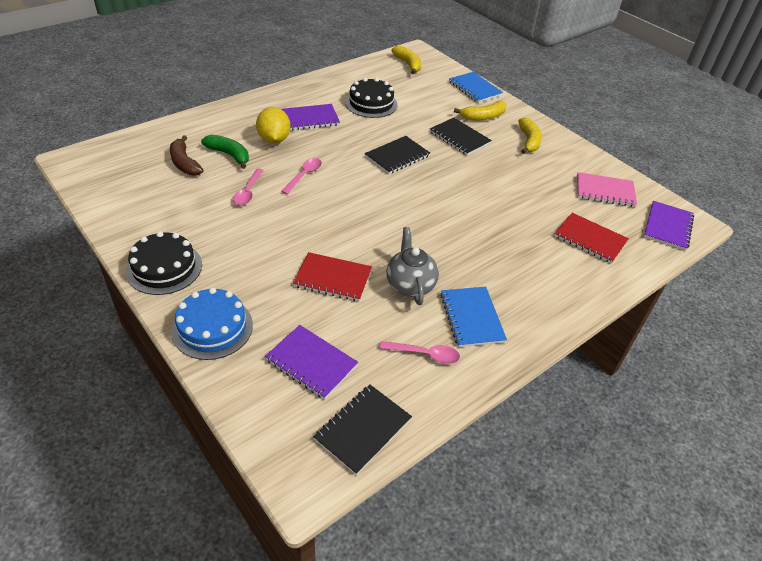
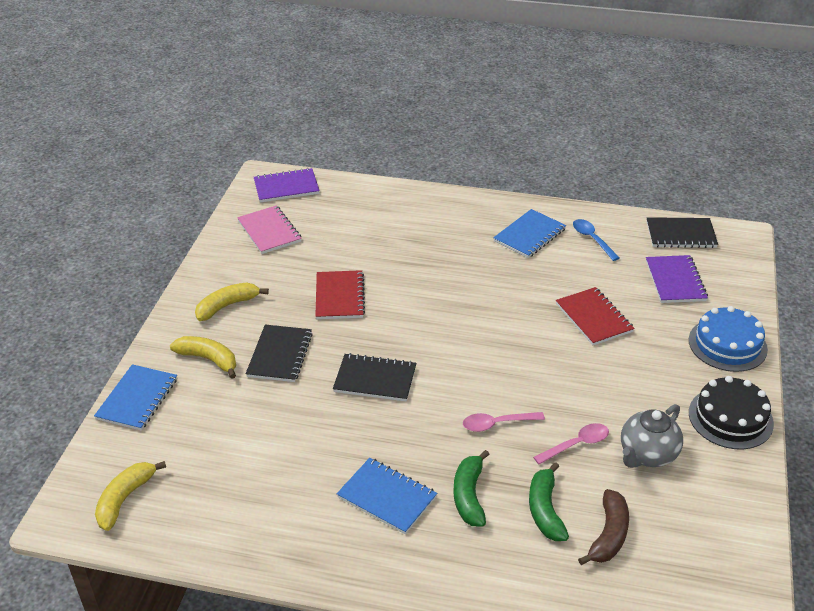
camera: 125 degrees left, 5 degrees down
yellow lemon [256,107,290,144] -> green banana [453,450,490,527]
purple notebook [282,104,340,131] -> blue notebook [337,458,437,534]
black cake [345,78,398,118] -> none
pink spoon [379,341,460,364] -> blue spoon [573,219,620,261]
grey teapot [386,227,439,305] -> grey teapot moved to [621,404,683,468]
red notebook [554,213,629,264] -> red notebook moved to [315,270,365,319]

